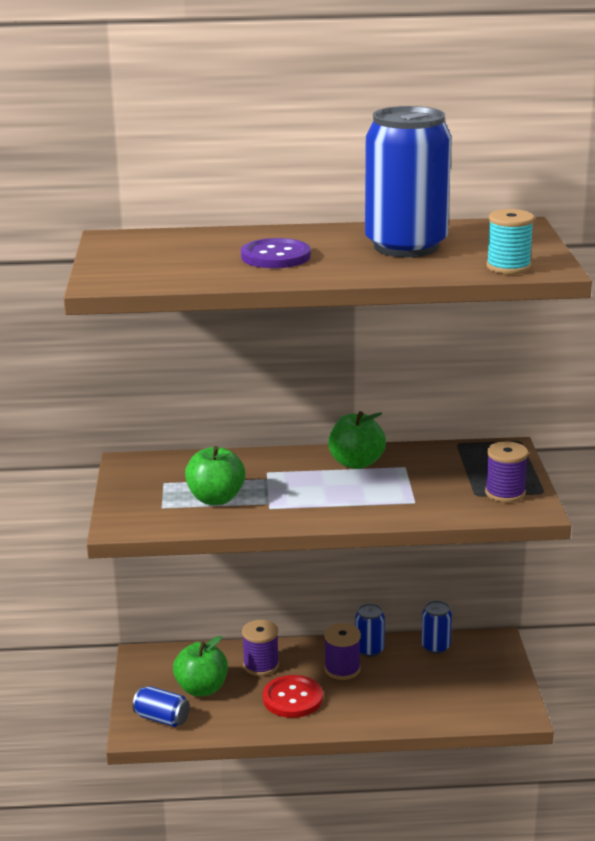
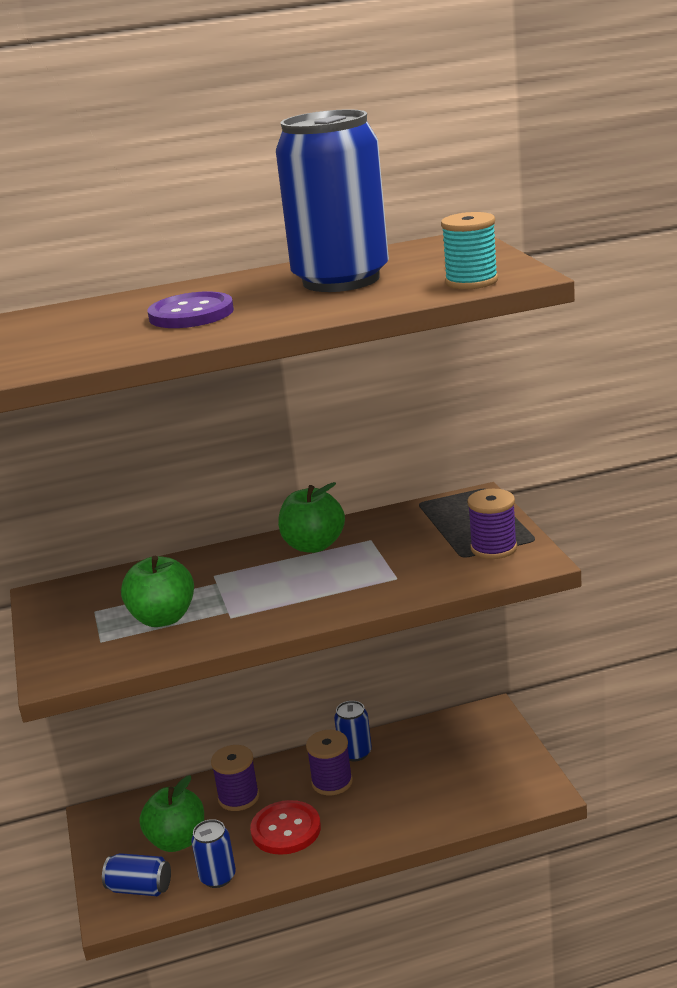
camera: 10 degrees left, 0 degrees up
blue can [421,601,452,654] -> blue can moved to [191,819,236,888]

